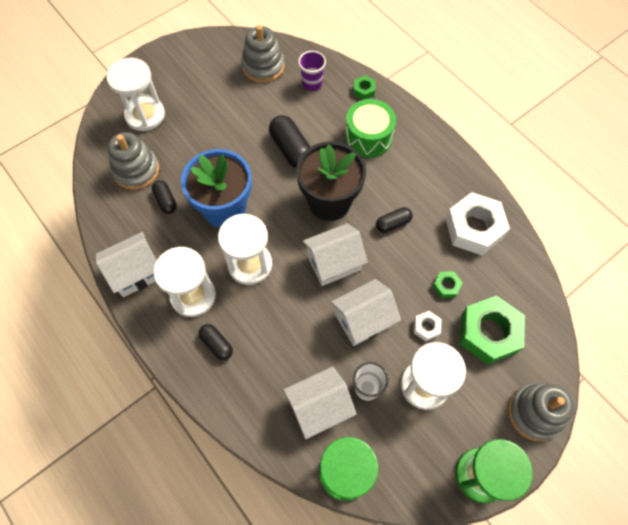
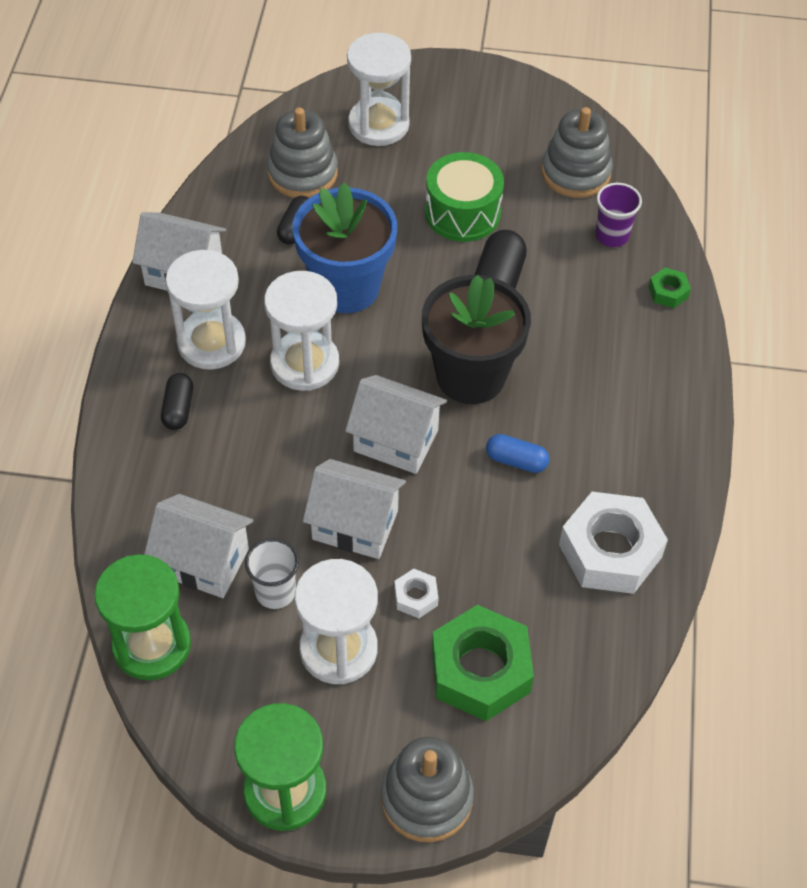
camera: 45 degrees right, 10 degrees down
green drum [345,99,396,158] -> green drum moved to [425,152,504,242]
black capsule [376,207,413,233] -> blue capsule [486,434,549,473]
green nut [432,272,462,298] -> none

